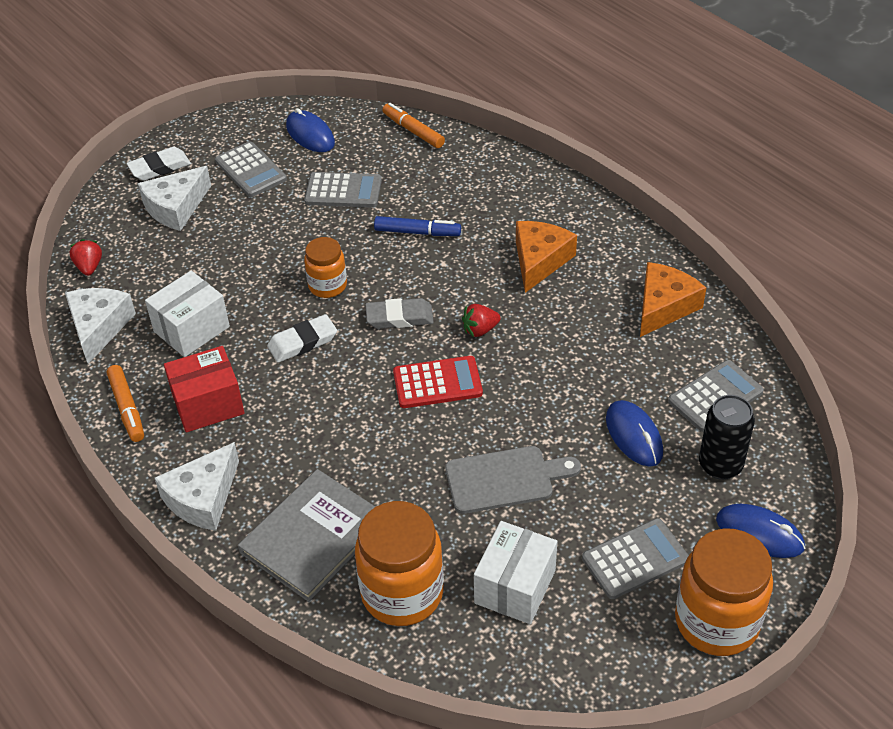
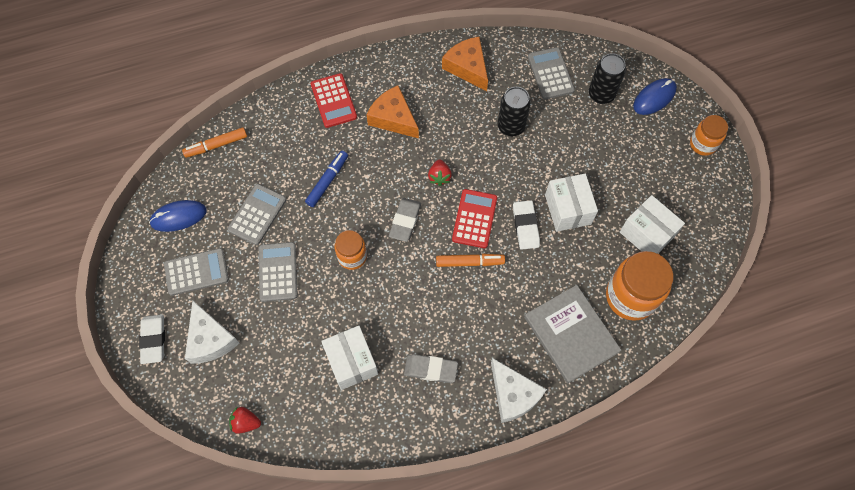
camera: 70 degrees left, 20 degrees up
white cheese [65,288,136,364] -> none
orange marker [107,365,144,442] -> orange marker moved to [436,254,505,267]
red box [164,346,245,432] -> grey eraser [404,354,458,383]
white eraser [267,314,337,363] -> white eraser moved to [513,200,540,250]
grey cutting board [445,446,581,514] -> white box [545,174,598,232]
grey calculator [582,518,689,599] -> grey calculator moved to [259,242,298,302]
blue mouse [606,400,663,467] -> none
orange jar [675,528,773,656] -> orange jar [690,115,728,156], size x0.58
none -> red calculator [311,73,357,128]
none -> black can [498,87,531,136]

